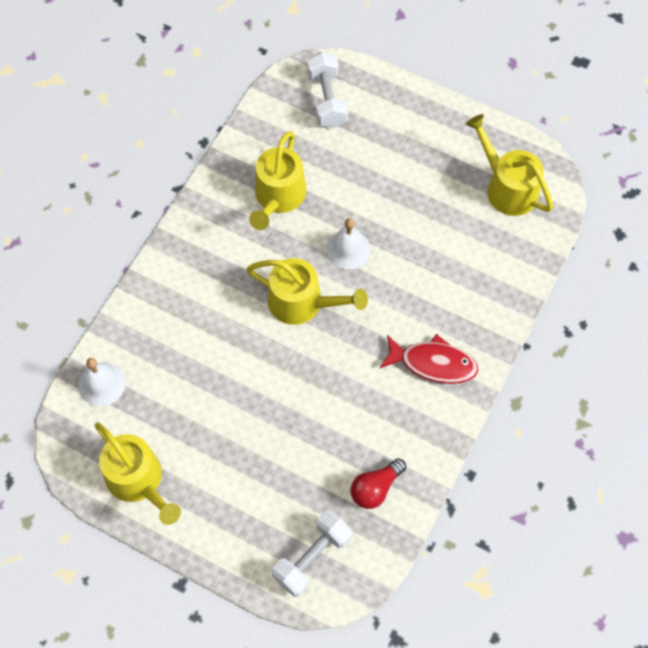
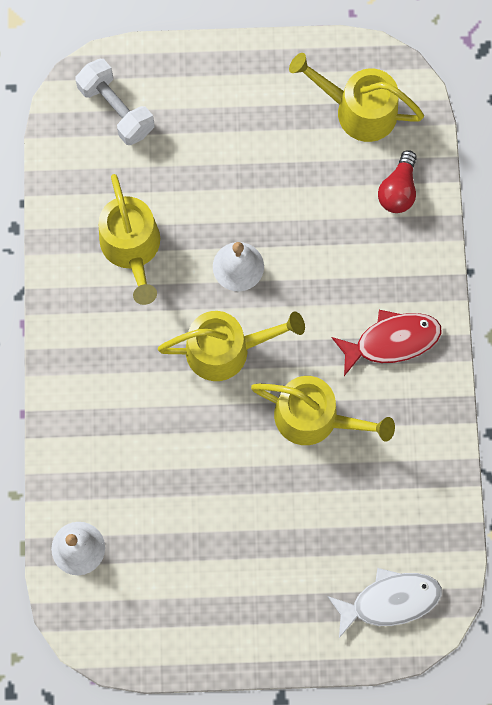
camera: 30 degrees left, 10 degrees up
yellow watering can [95,423,181,525] -> yellow watering can moved to [251,376,395,445]
white dumbbell [272,510,352,597] -> white fish [327,568,442,638]
red light bulb [351,458,406,509] -> red light bulb moved to [378,150,417,213]

